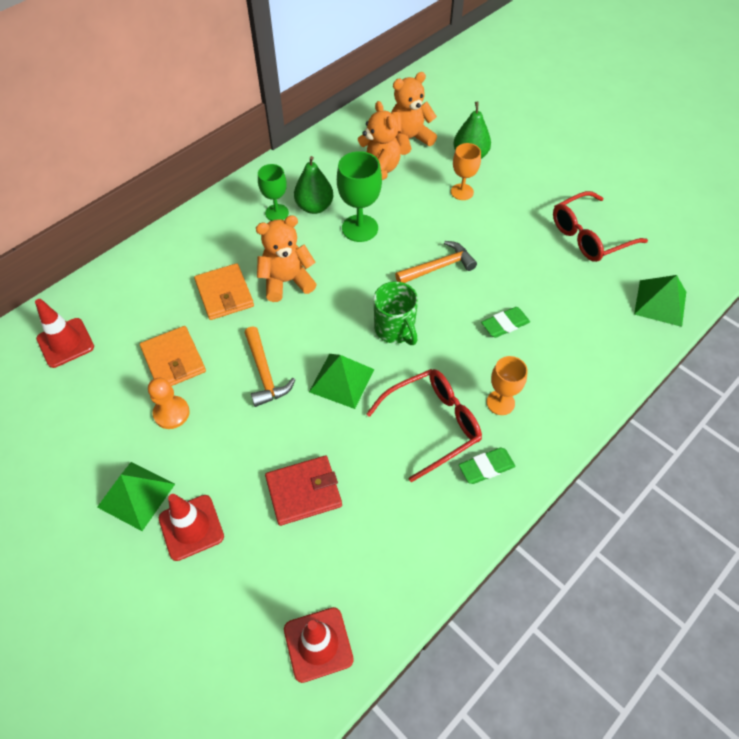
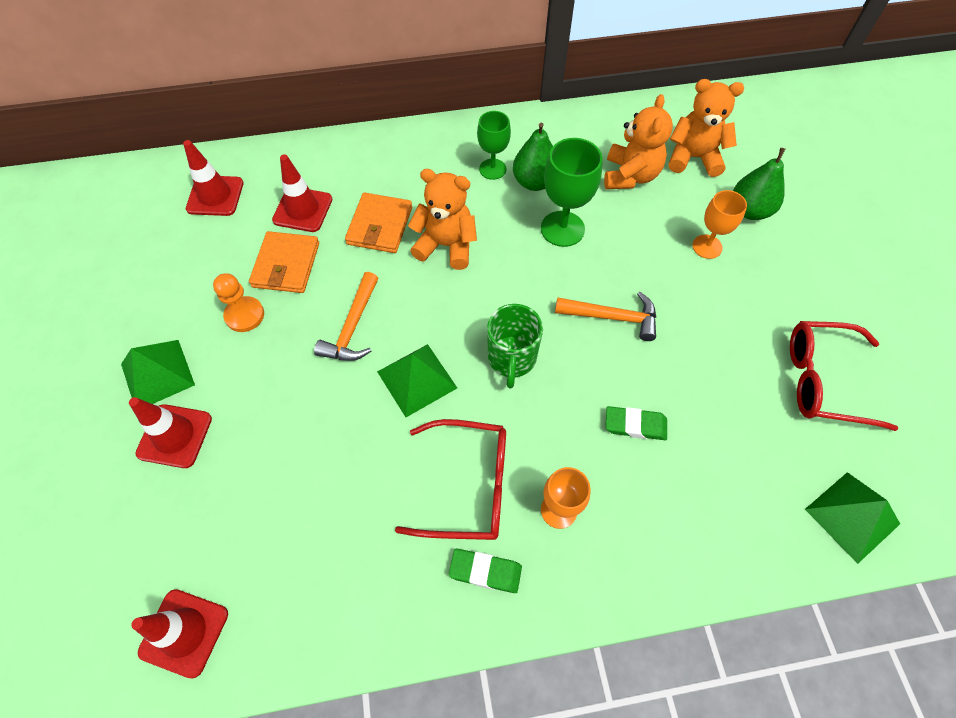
camera: 35 degrees right, 5 degrees up
red wallet [265,456,342,526] -> none
none -> red traffic cone [272,154,332,232]

